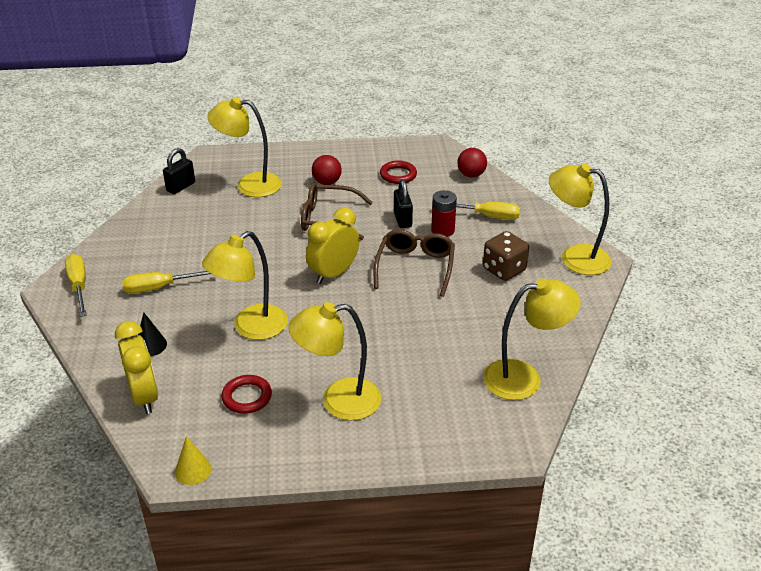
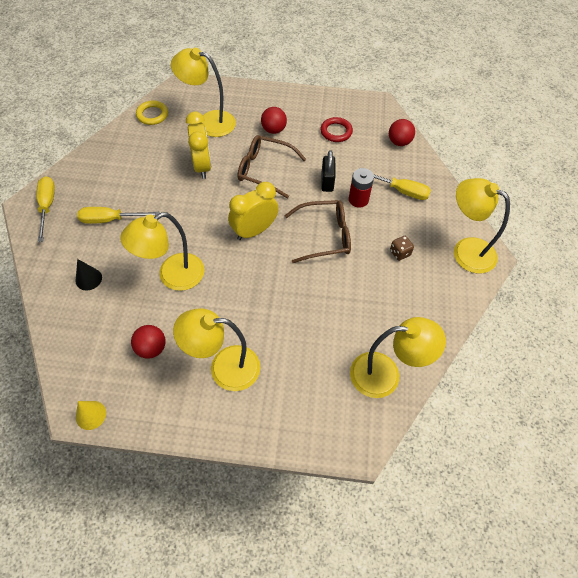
camera: 10 degrees right, 20 degrees up
yellow clock [115,321,158,414] -> yellow clock moved to [186,112,211,179]
black padlock [163,148,195,194] -> yellow ring [136,100,168,125]
red ring [221,375,272,414] -> red ball [131,325,166,359]
brown glasses [374,229,455,297] -> brown glasses turned 60 degrees clockwise [284,200,351,263]
brown dice [483,231,529,281] -> brown dice [390,236,414,261], size x0.57

